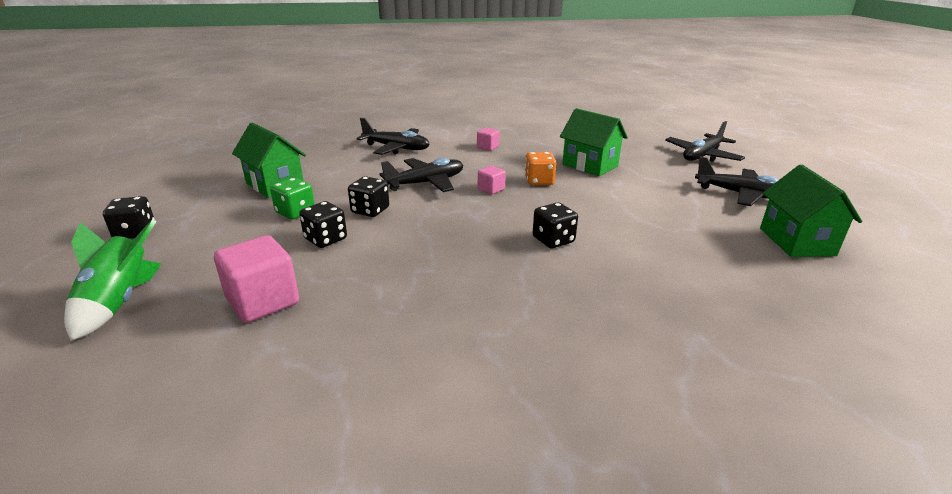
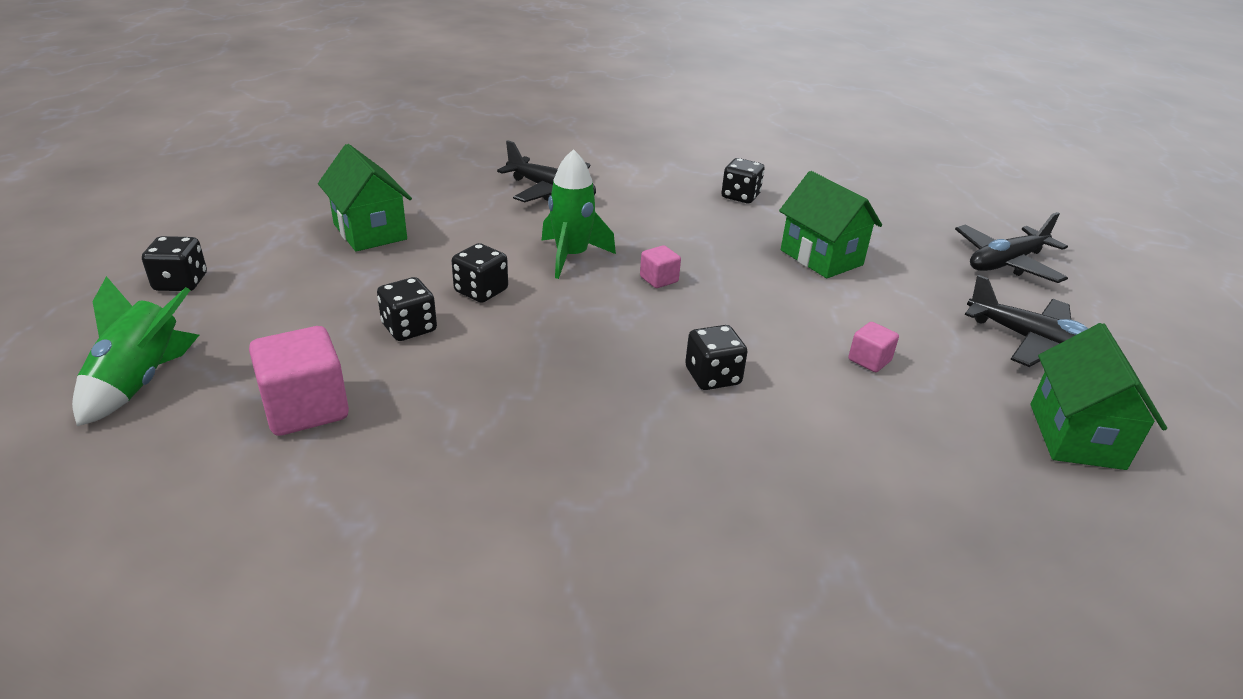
camera: 10 degrees right, 5 degrees up
green dice [270,178,315,220] -> none
black plane [380,158,463,192] -> green rocket [541,149,616,279]
pink cube [477,128,500,151] -> pink cube moved to [849,322,899,372]
orange dice [525,152,556,185] -> none
none -> black dice [721,158,764,203]

